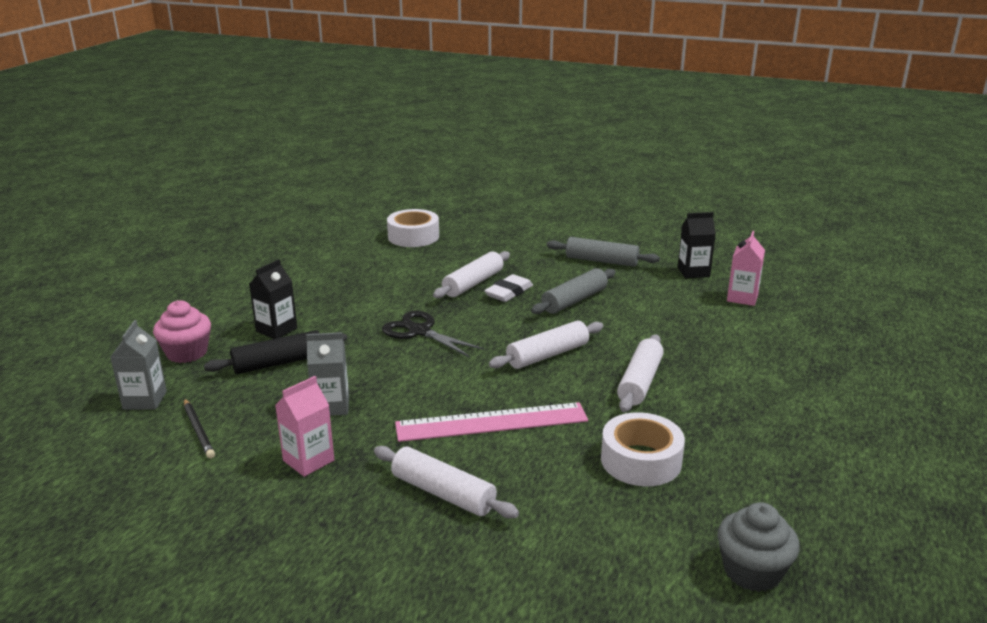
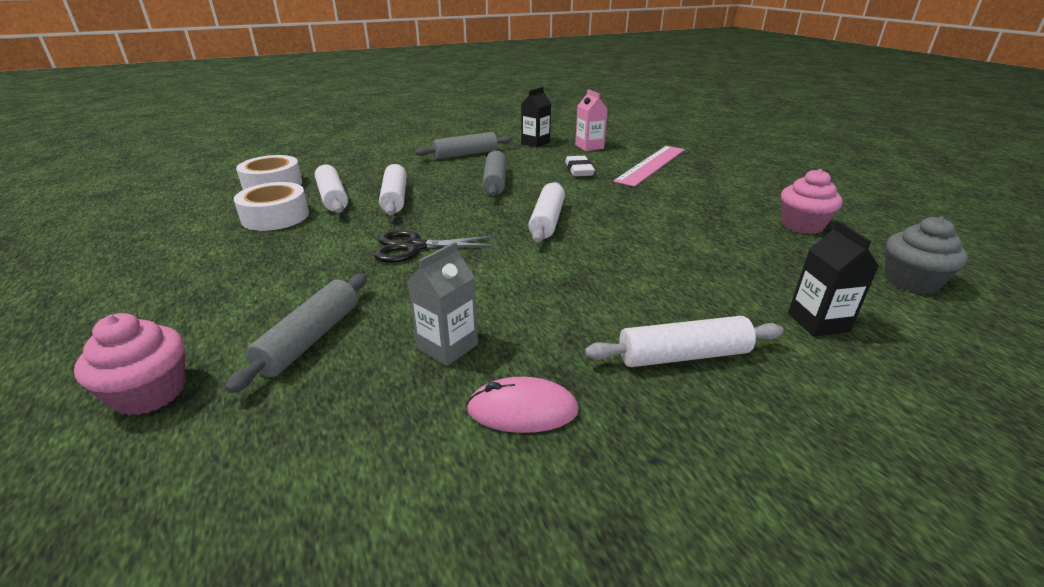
camera: 45 degrees left, 5 degrees up
grey carton [110,320,167,410] -> none
black pencil [184,399,215,459] -> none
black rolling pin [204,330,347,374] -> grey rolling pin [225,274,367,393]
black carton [249,259,297,339] -> black carton moved to [788,221,879,337]
pink carton [275,376,334,477] -> pink mouse [467,377,579,433]
pink ruler [395,402,588,442] -> pink ruler moved to [613,146,685,187]
white eraser [484,274,533,302] -> white eraser moved to [565,156,595,176]
white tape [601,412,685,486] -> white tape moved to [234,182,309,231]
white rolling pin [617,335,664,412] -> white rolling pin moved to [315,164,348,213]
none -> pink cupcake [781,169,842,234]

